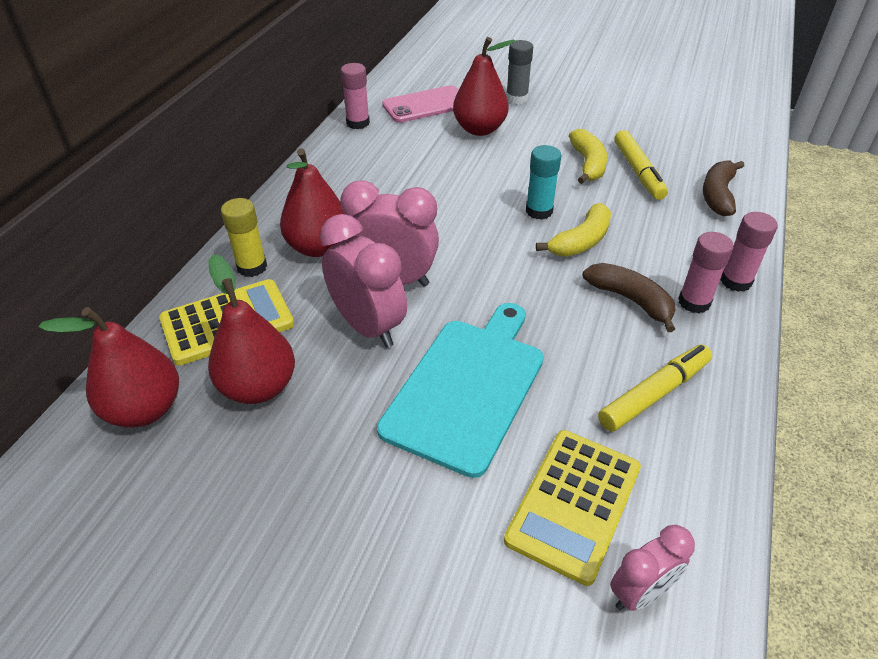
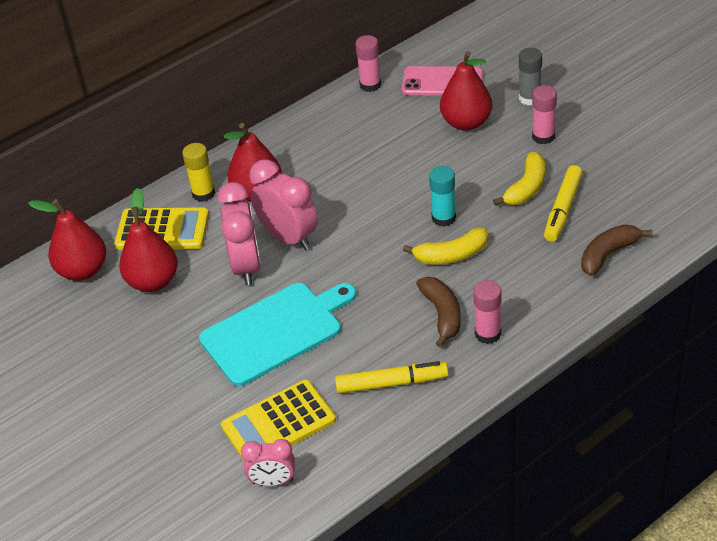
camera: 35 degrees right, 0 degrees up
pink glue stick [720,212,778,292] -> pink glue stick moved to [532,85,557,144]

